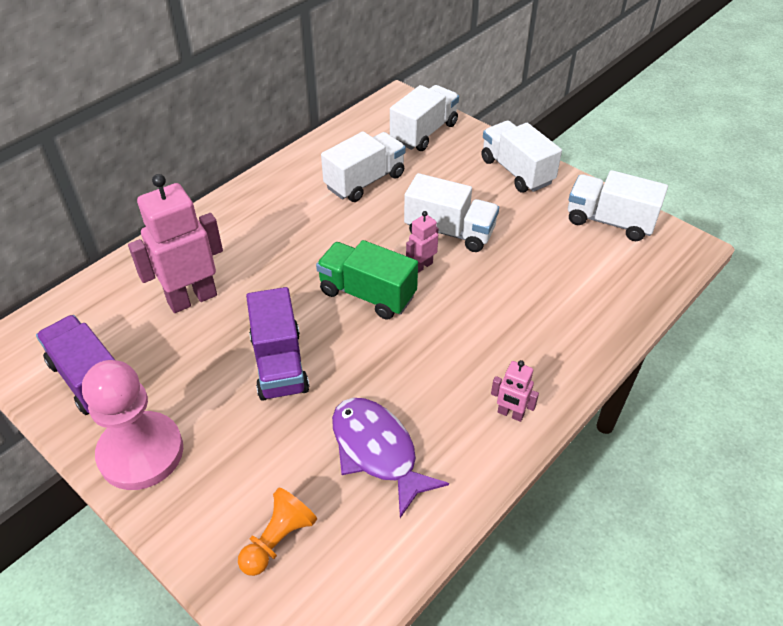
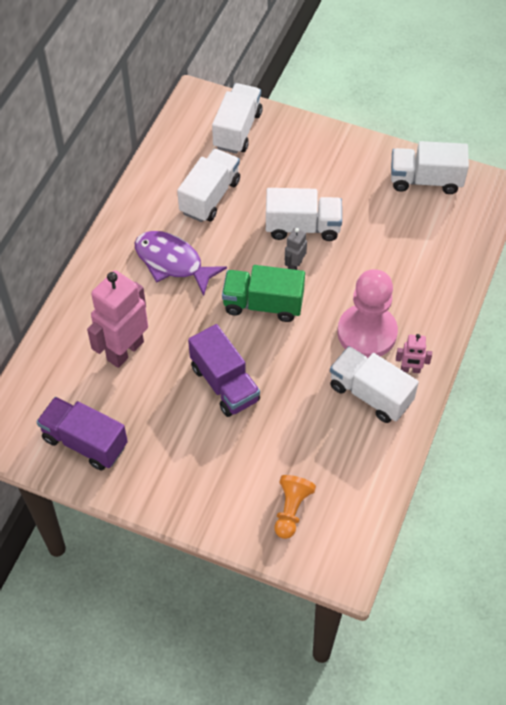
camera: 20 degrees left, 10 degrees up
pink pawn [82,360,183,490] -> pink pawn moved to [337,269,398,358]
purple fish [332,398,449,518] -> purple fish moved to [135,231,227,296]
pink robot [406,211,438,273] -> grey robot [285,228,307,270]
white truck [481,121,562,193] -> white truck moved to [330,346,419,423]

